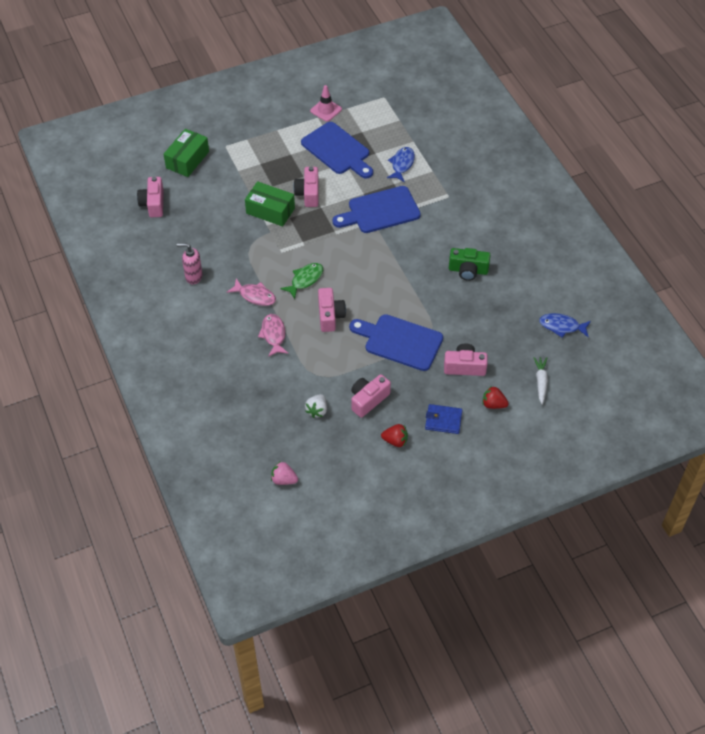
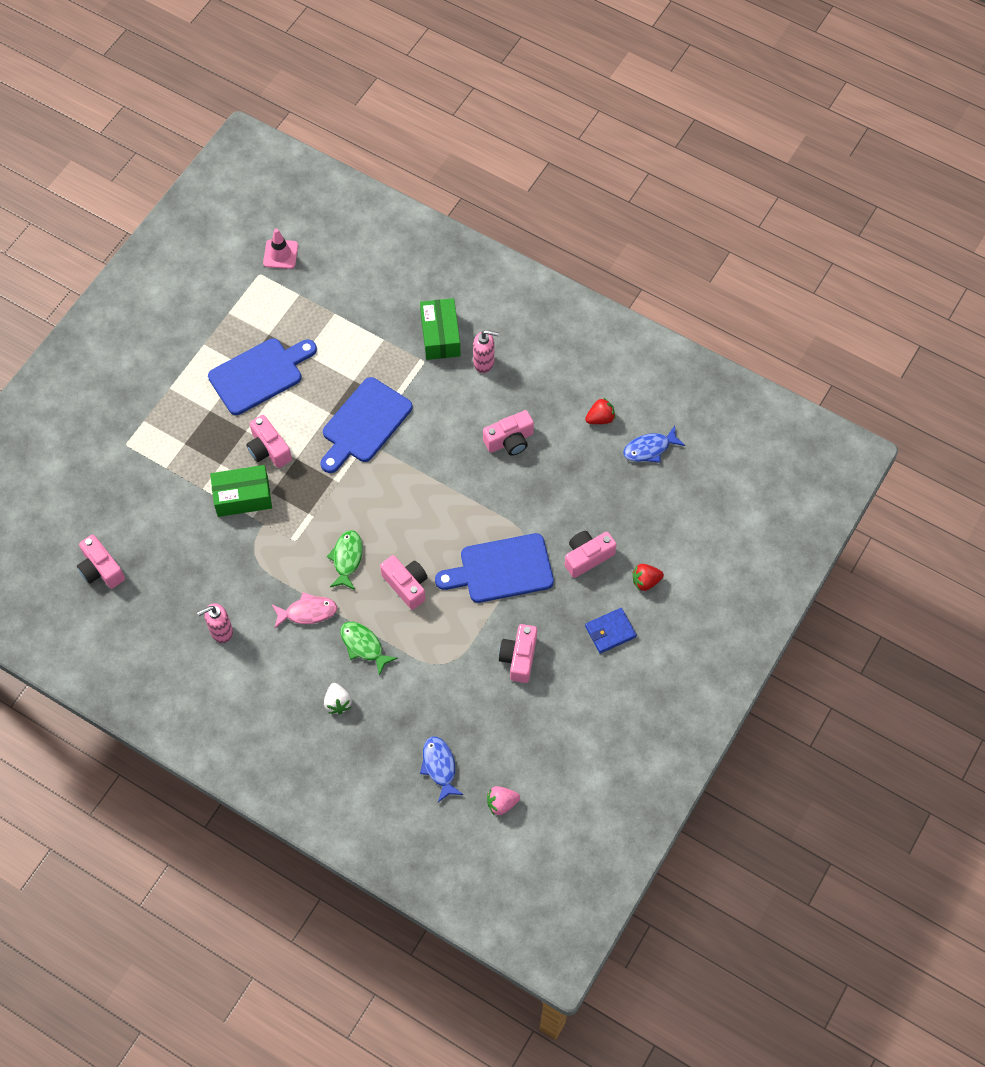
camera: 35 degrees left, 10 degrees up
green box [164,129,209,177] -> green box moved to [420,298,461,360]
pink fish [258,314,289,357] -> green fish [340,622,398,675]
blue cutting board [301,122,373,178] -> blue cutting board turned 45 degrees counterclockwise [208,338,317,415]
white strawberry [305,394,327,418] -> white strawberry moved to [324,683,352,714]
pink traffic cone [310,85,342,122] -> pink traffic cone moved to [263,229,298,269]
red strawberry [381,424,408,447] -> red strawberry moved to [585,398,615,424]
blue fish [387,147,415,182] -> blue fish moved to [420,736,464,802]
green camera [449,248,490,281] -> pink camera [483,410,534,456]
white carrot [533,357,548,405] -> none
none -> pink soap dispenser [473,330,499,373]

